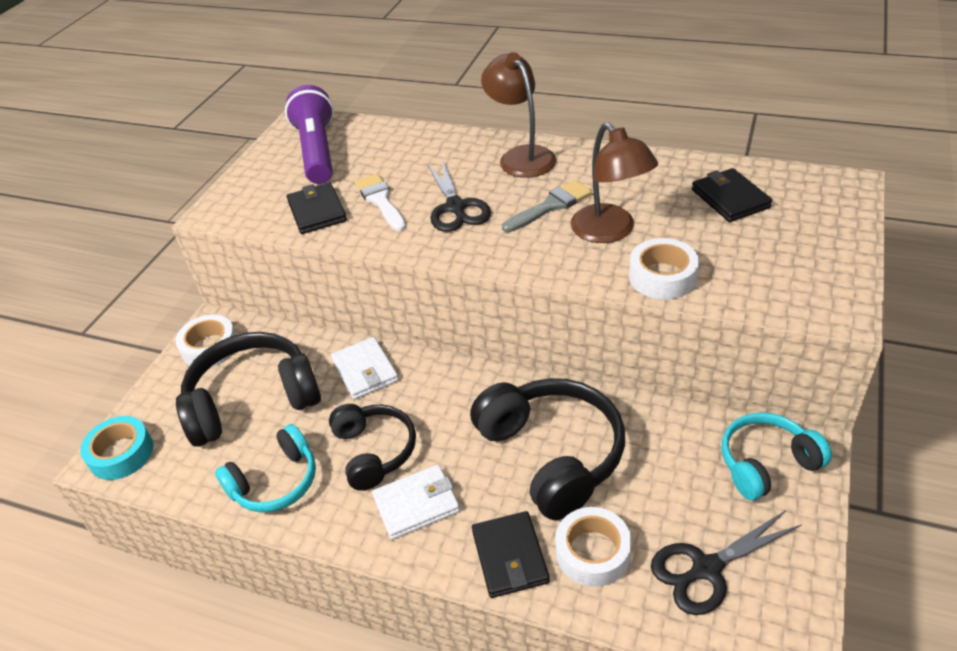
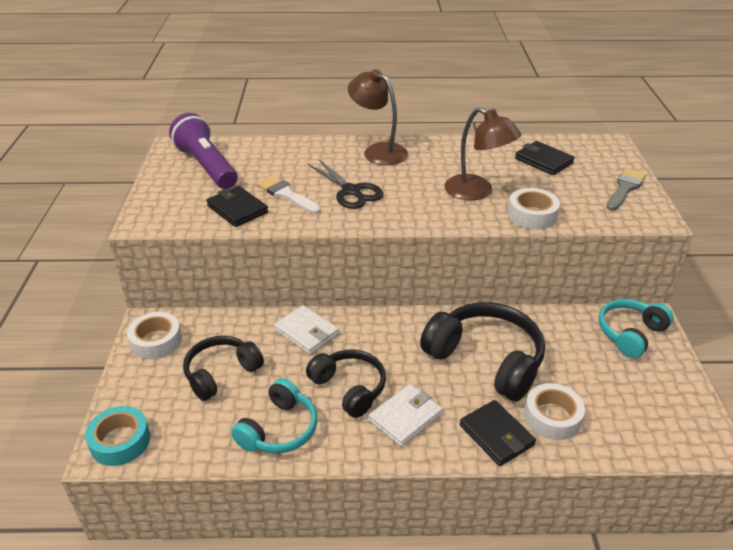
camera: 25 degrees left, 5 degrees down
black headphones [176,332,321,447] -> black headphones [183,336,264,401], size x0.63
grey brush [502,180,592,232] -> grey brush moved to [606,168,646,211]
black scissors [651,510,802,615] -> none

